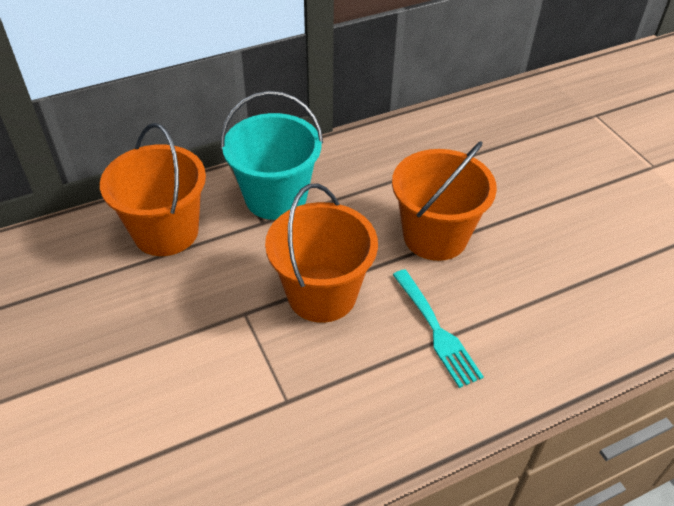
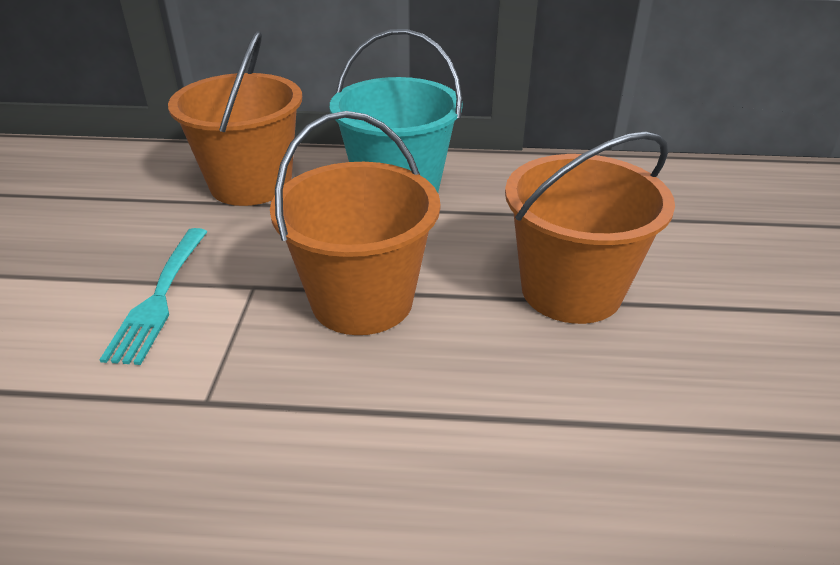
camera: 30 degrees right, 10 degrees down
turquoise fork [393,269,484,388] -> turquoise fork moved to [99,228,207,365]

